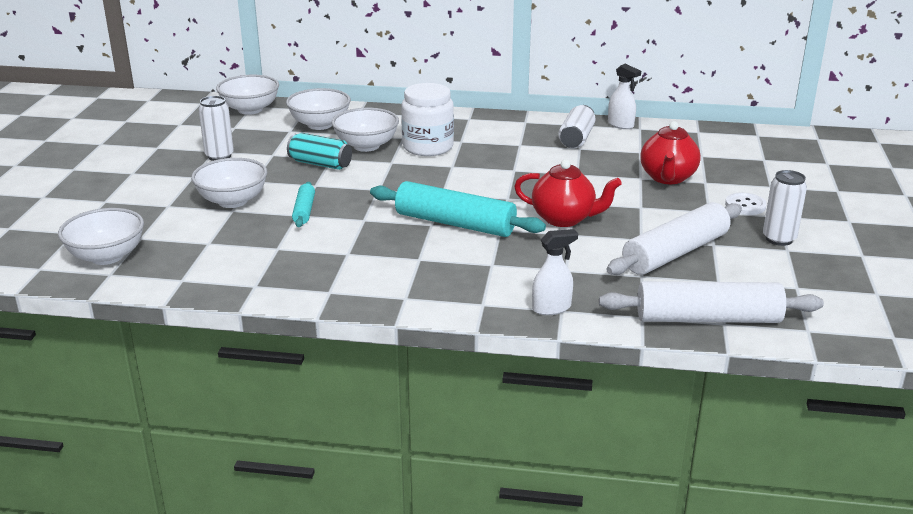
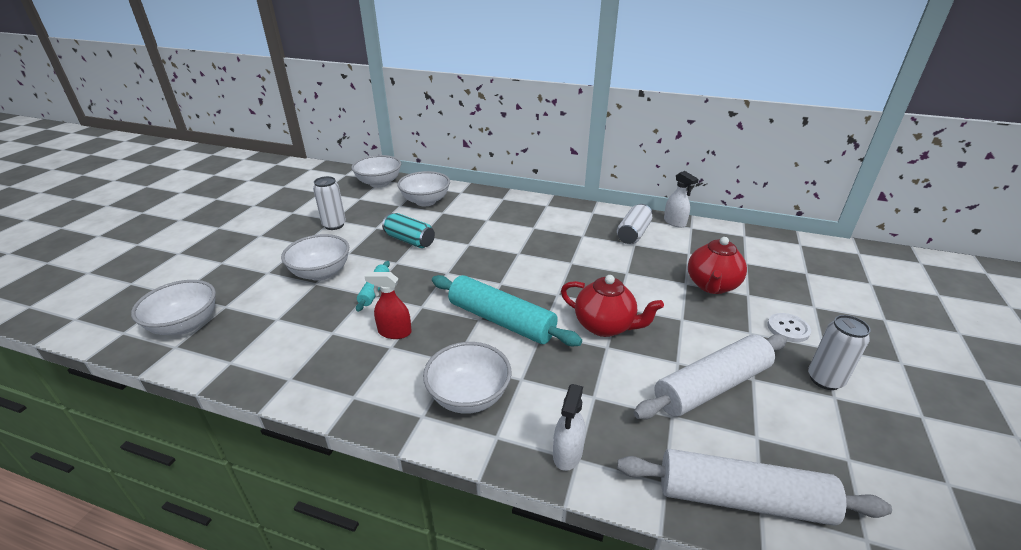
camera: 10 degrees right, 5 degrees up
white bowl [332,108,399,152] -> white bowl moved to [423,342,511,414]
white jar [401,83,454,156] -> none
white spray bottle [532,229,578,315] -> white spray bottle turned 120 degrees clockwise [553,384,586,471]
none -> red spray bottle [364,272,412,339]

